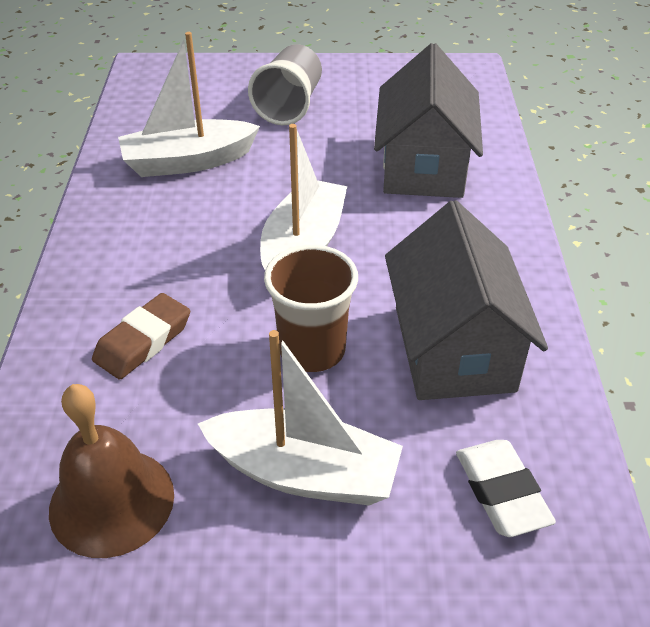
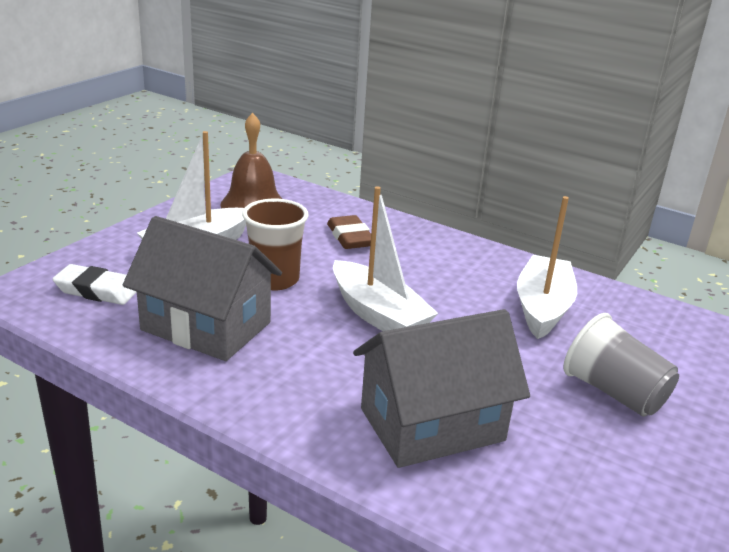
camera: 120 degrees right, 15 degrees down
grey house [374,43,483,198] -> grey house turned 60 degrees counterclockwise [353,309,530,468]

